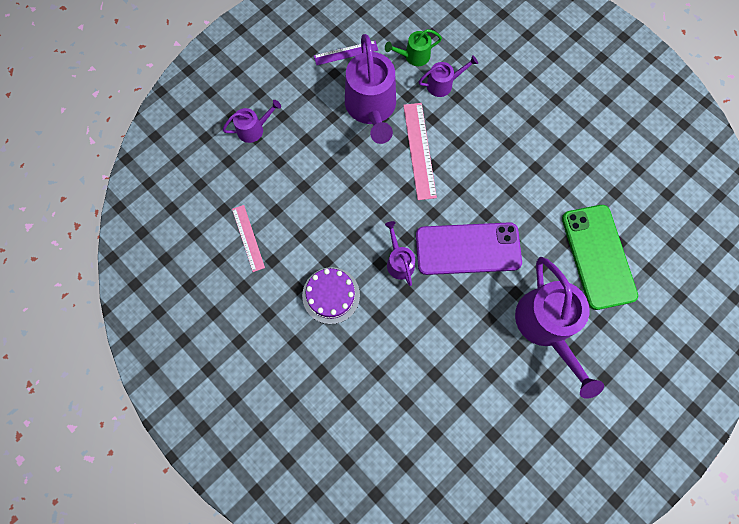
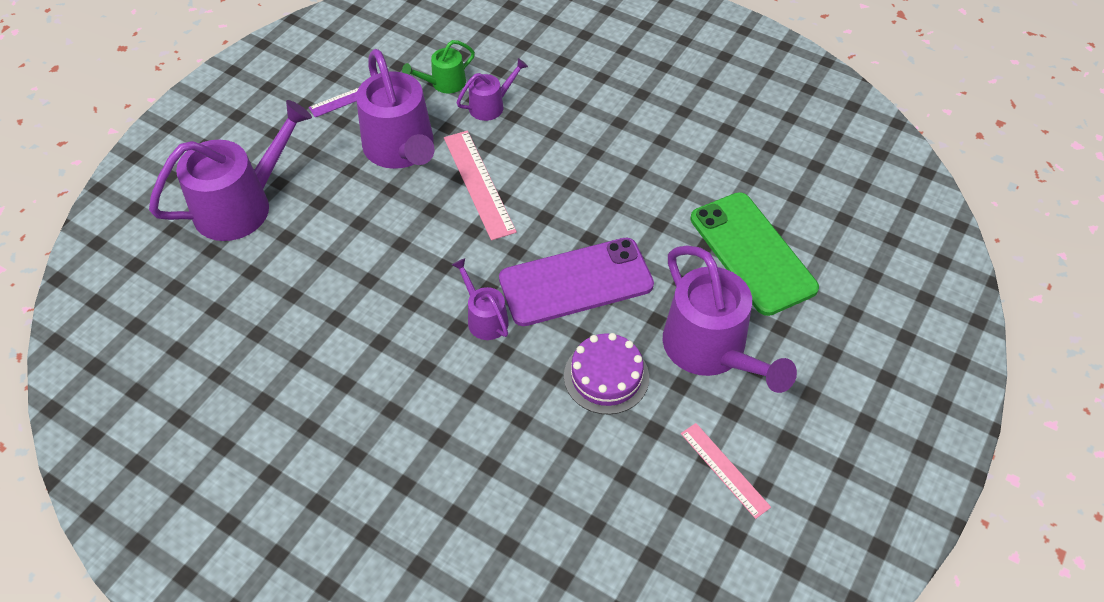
camera: 15 degrees left, 20 degrees down
purple watering can [223,100,281,143] -> purple watering can [149,100,312,241], size x2.01
pink ruler [232,205,265,272] -> pink ruler moved to [681,423,771,519]
purple cake [302,267,360,324] -> purple cake moved to [564,333,649,415]

